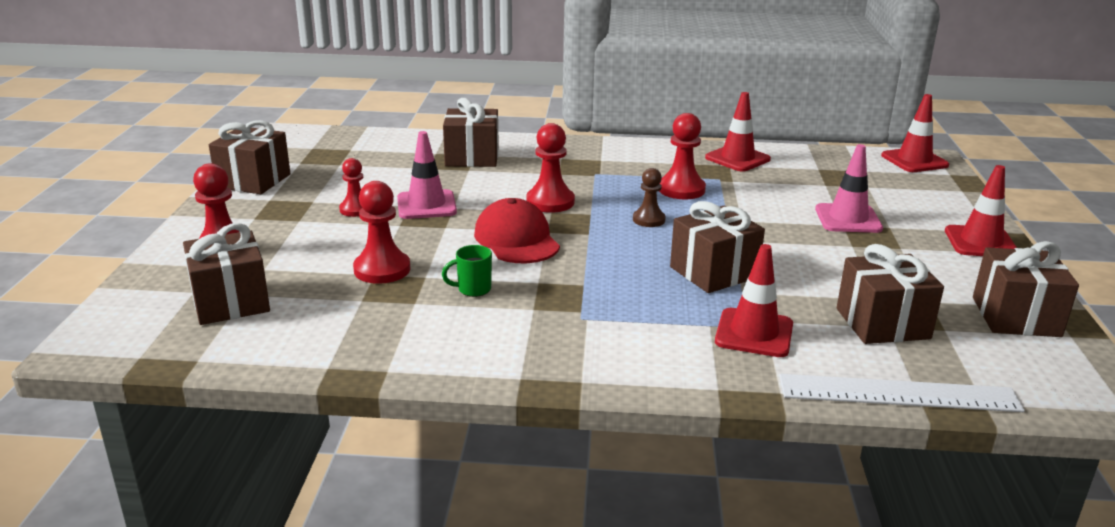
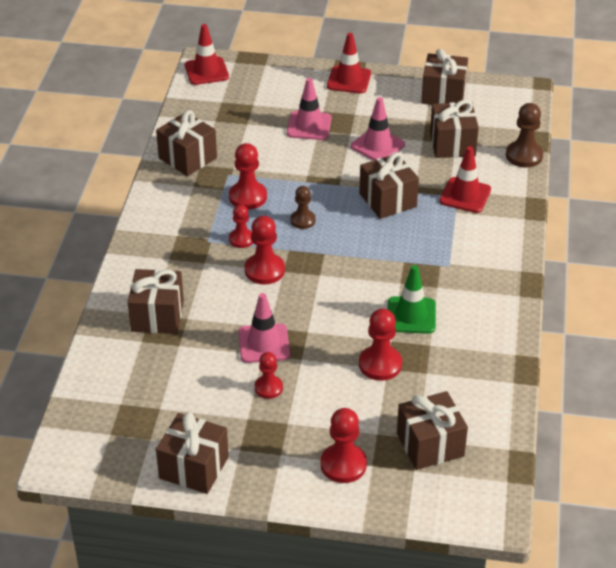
camera: 85 degrees left, 15 degrees up
green mug [442,245,492,297] -> green traffic cone [388,265,436,334]
red cap [474,198,560,263] -> none
red traffic cone [705,92,771,172] -> brown gift [156,110,217,176]
white ruler [779,374,1025,412] -> brown pawn [506,103,543,167]
none -> red pawn [229,205,253,248]
none -> pink traffic cone [351,97,405,161]

